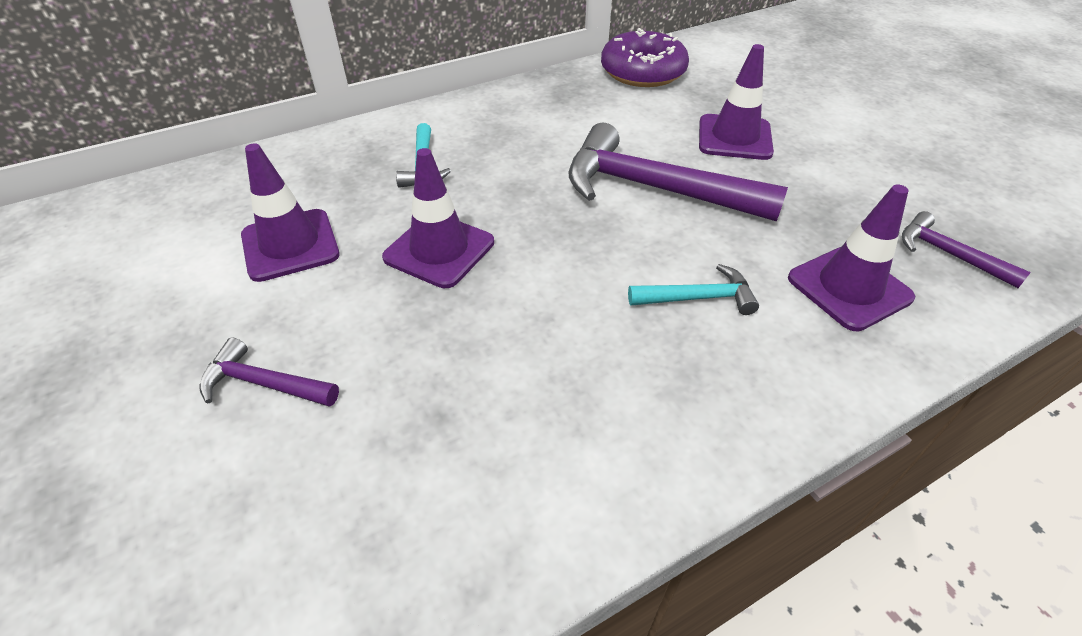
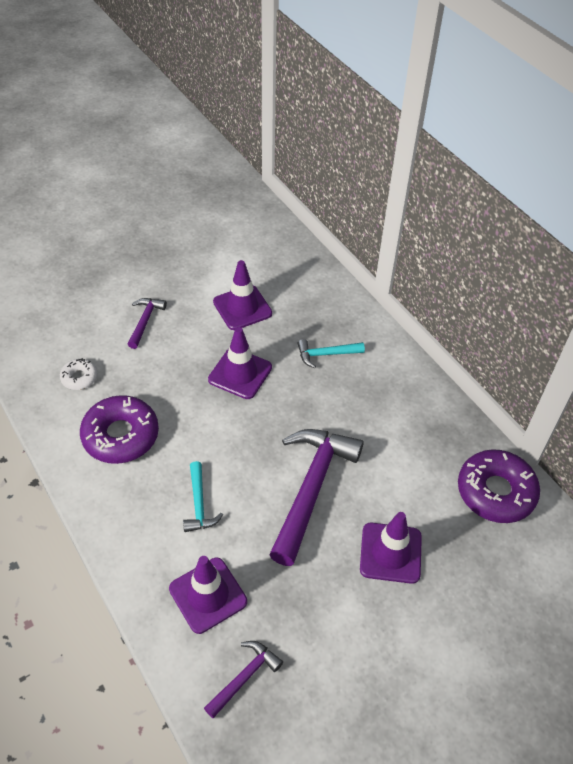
camera: 85 degrees right, 5 degrees up
none -> white donut [60,358,97,390]
none -> purple donut [80,395,159,464]

